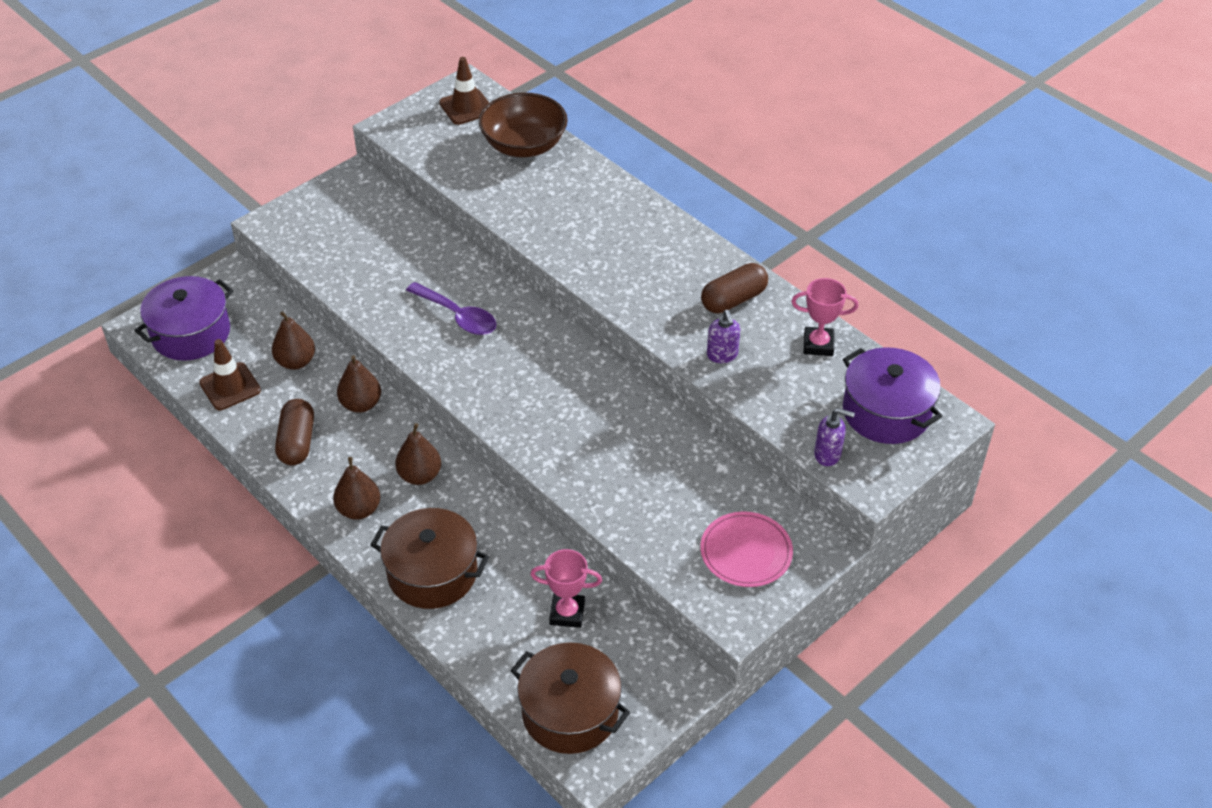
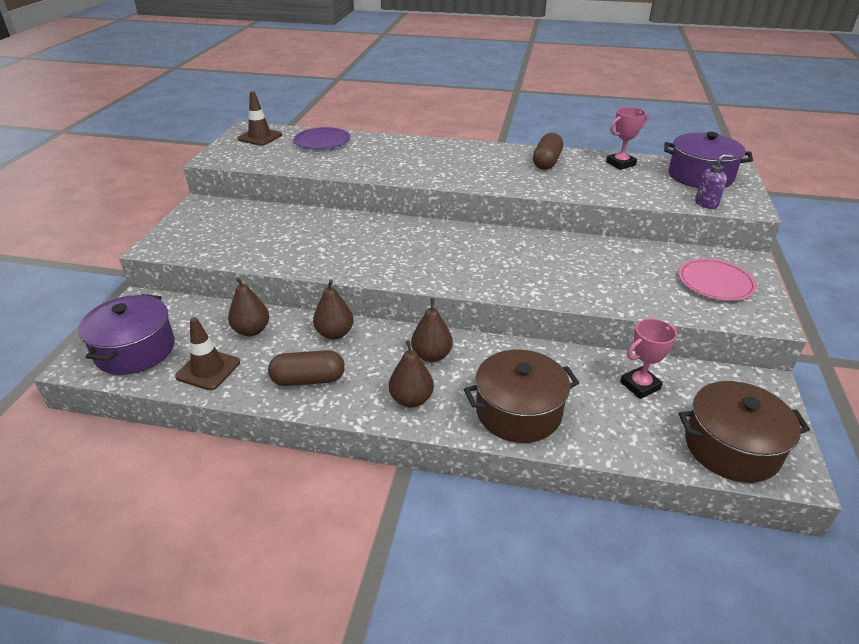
camera: 35 degrees left, 10 degrees down
brown capsule [275,399,314,465] -> brown capsule turned 60 degrees counterclockwise [268,350,345,386]
purple spoon [406,282,497,335] -> none
brown bowl [479,92,568,157] -> purple plate [293,127,351,150]
purple soap dispenser [707,310,740,363] -> none

